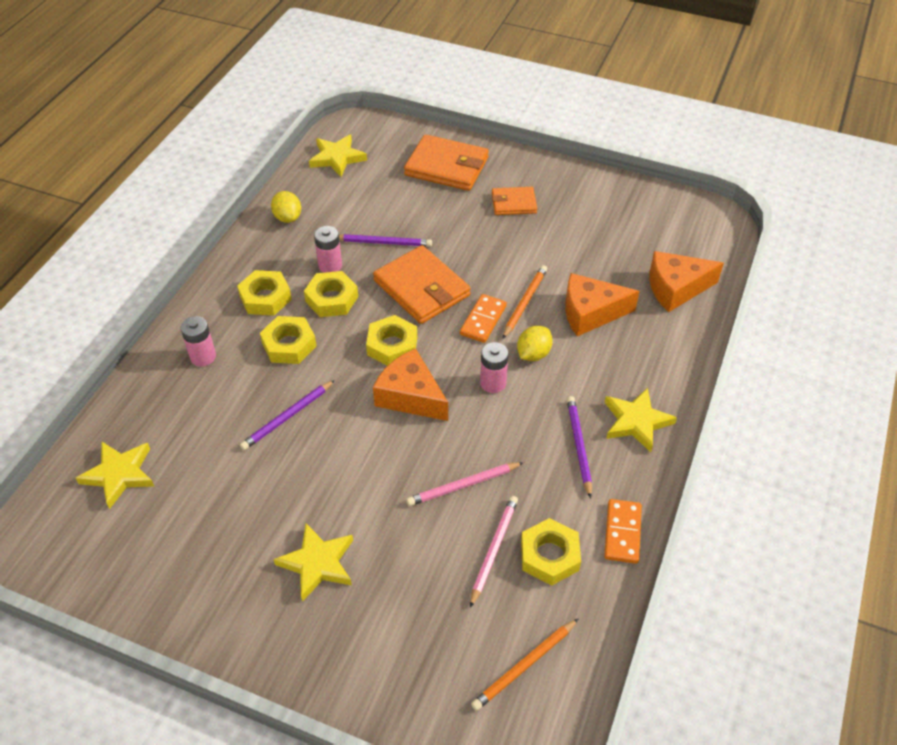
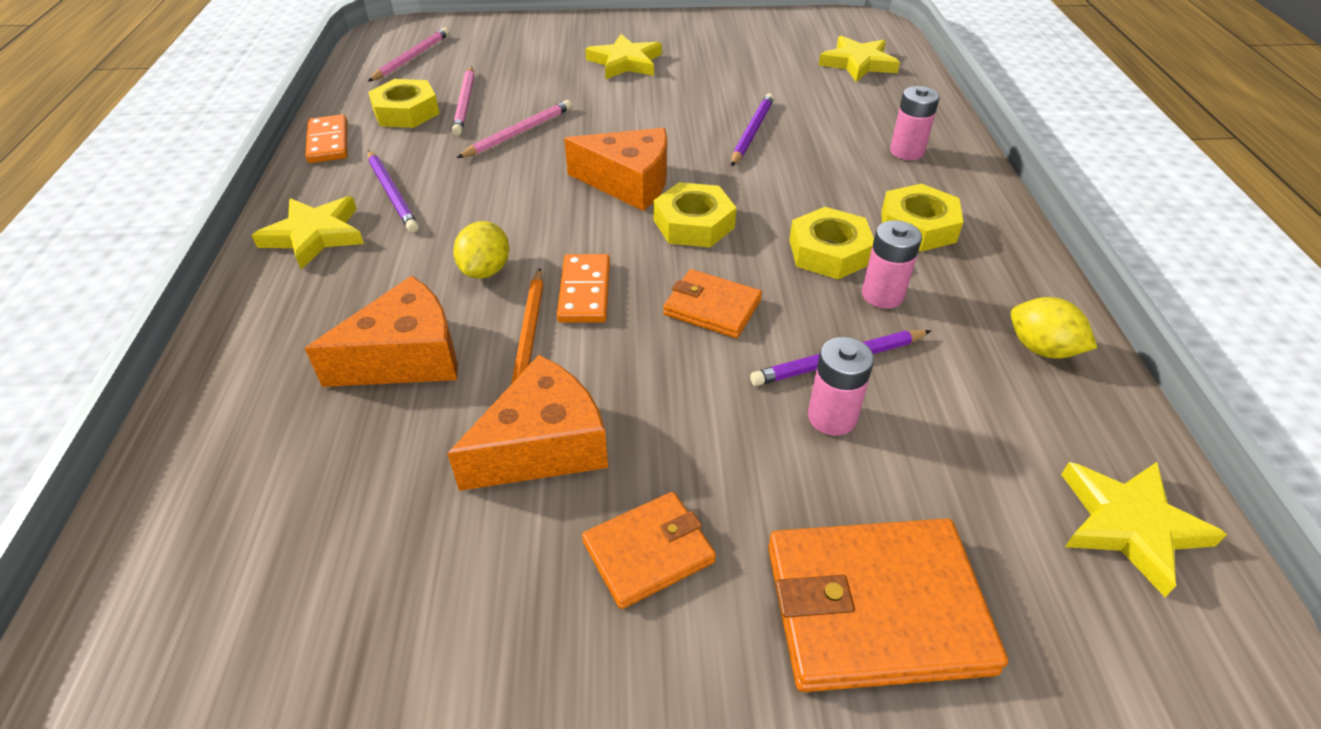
camera: 155 degrees right, 5 degrees down
yellow nut [260,316,317,364] -> none
orange wallet [373,245,471,324] -> orange wallet [663,269,762,338], size x0.58
orange pencil [471,618,579,711] -> pink pencil [368,28,449,82]
pink battery [480,342,509,393] -> pink battery moved to [808,337,874,436]
orange cheese [649,251,724,312] -> orange cheese moved to [447,355,608,491]

